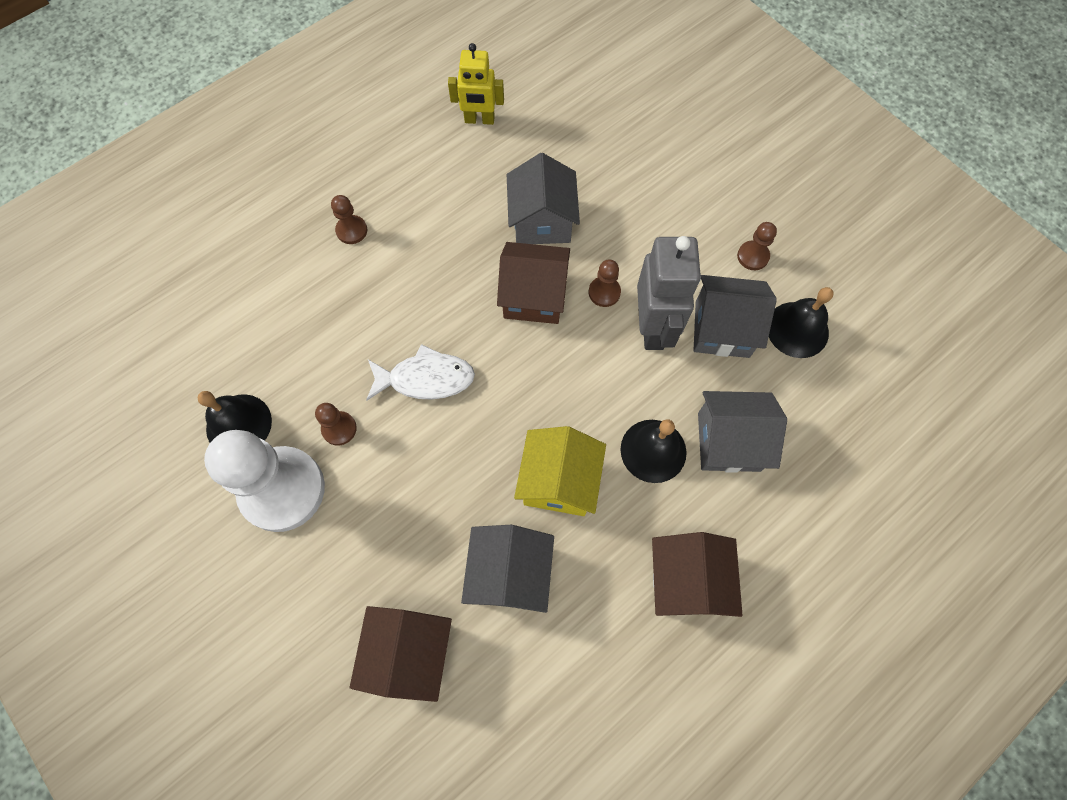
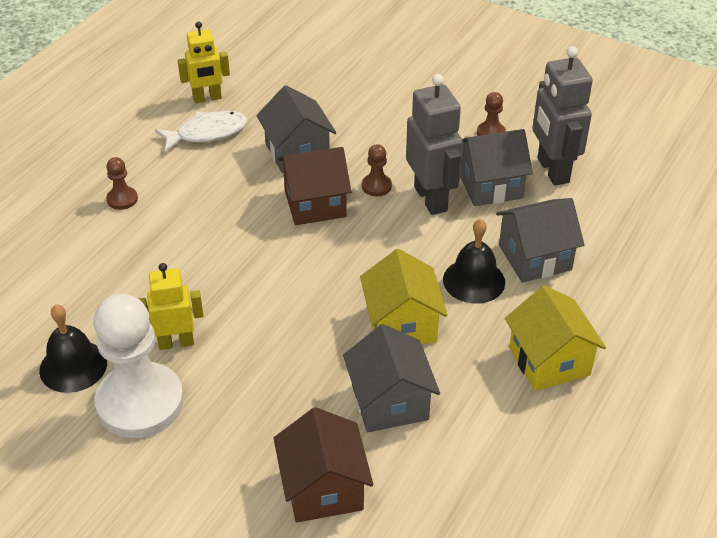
camera: 20 degrees left, 25 degrees down
brown pawn [315,403,357,446] -> yellow robot [139,263,203,350]
white fish [366,344,475,400] -> white fish moved to [155,111,248,152]
brown house [652,532,742,617] -> yellow house [505,285,606,391]
black bell [769,287,834,358] -> grey robot [532,46,593,185]

